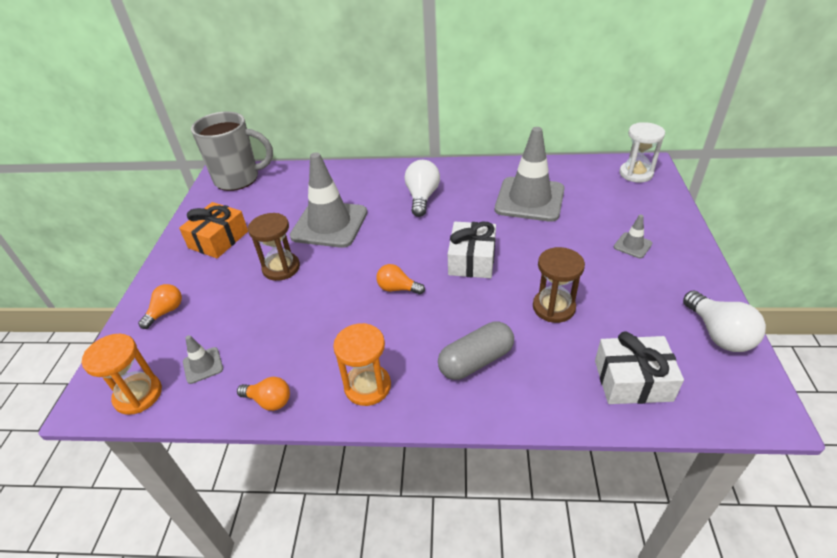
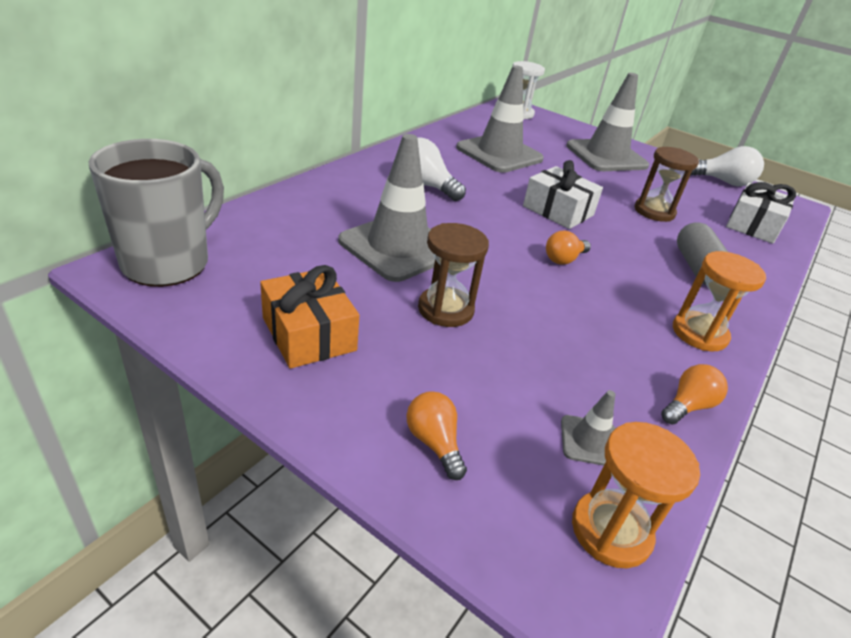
camera: 65 degrees left, 5 degrees down
grey traffic cone [614,215,652,258] -> grey traffic cone [566,73,649,171], size x2.34

